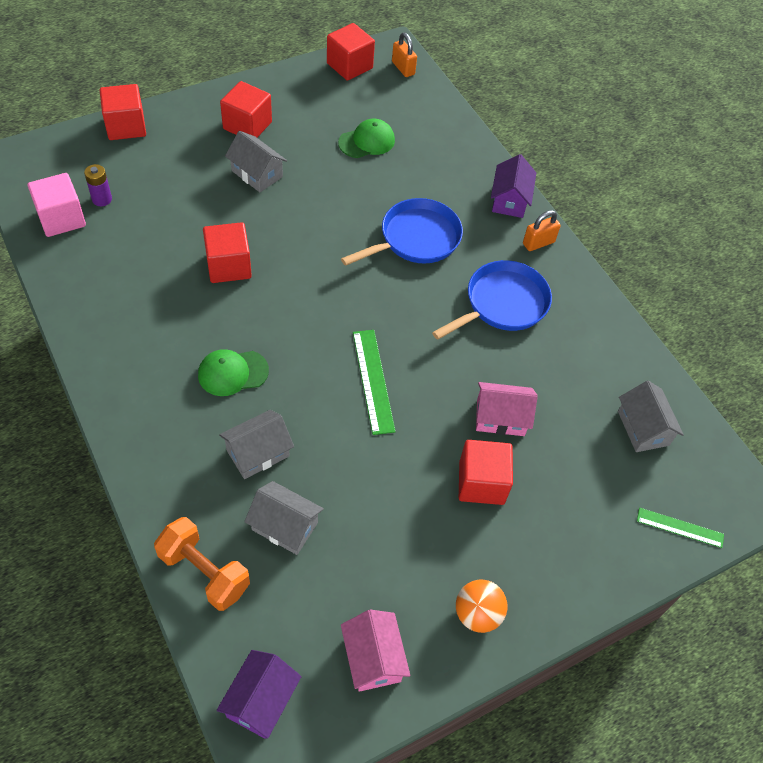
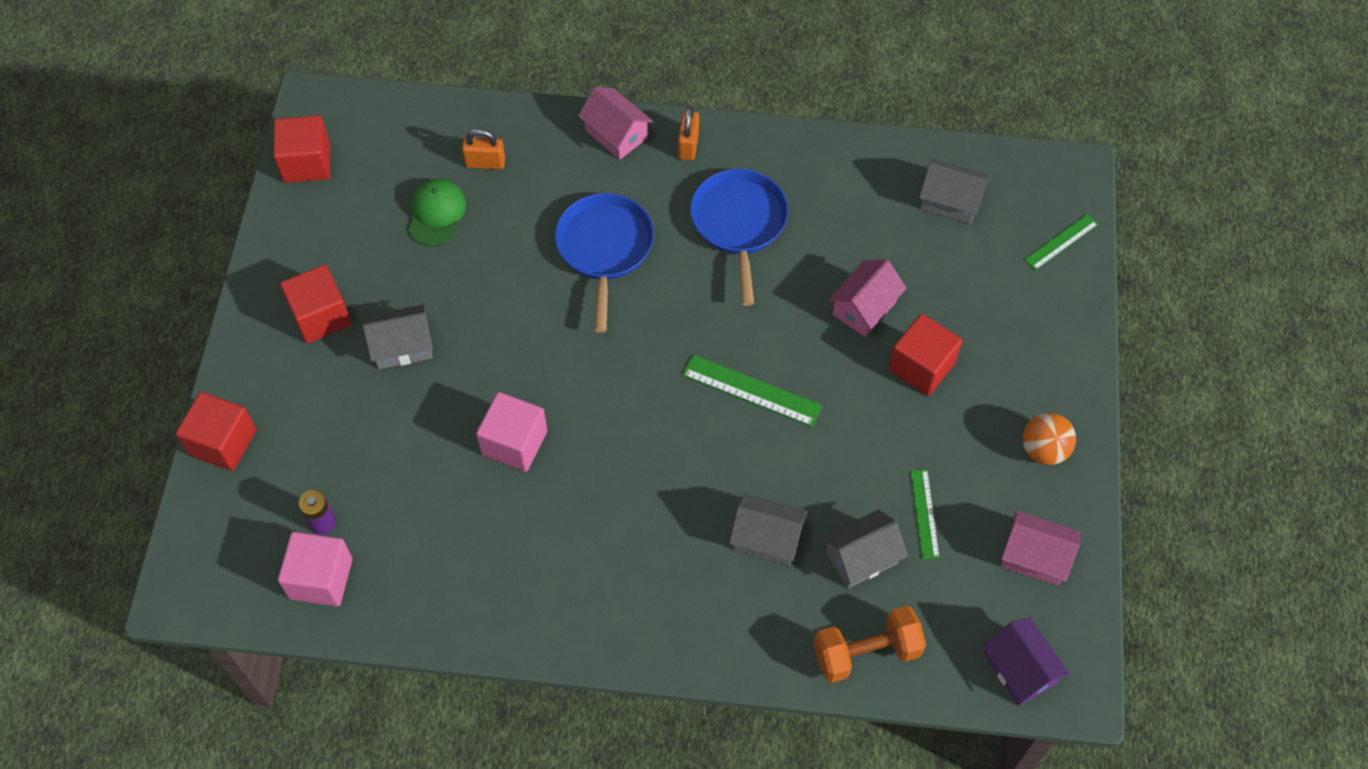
camera: 50 degrees left, 5 degrees up
green cap [198,349,269,396] -> none
red cube [203,222,252,283] -> pink cube [476,392,547,472]
grey house [219,410,294,479] -> grey house turned 75 degrees counterclockwise [729,494,807,566]
orange padlock [392,33,417,77] -> orange padlock moved to [462,129,505,170]
purple house [491,154,536,218] -> pink house [578,87,653,160]
none -> green ruler [910,469,940,559]

